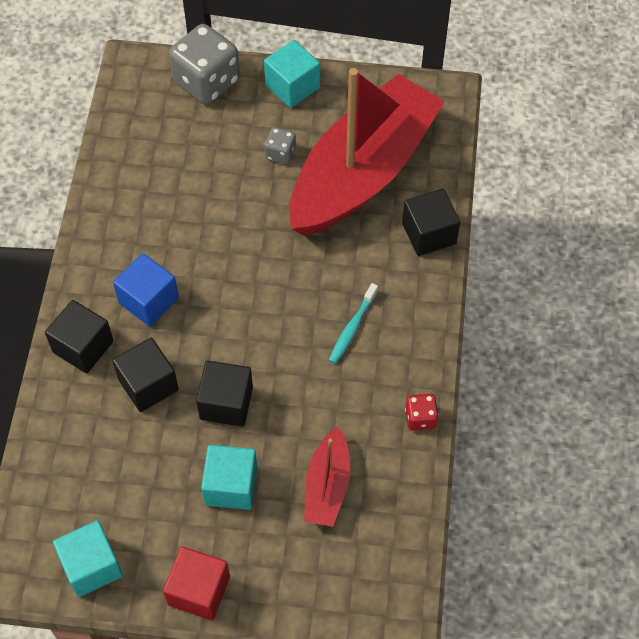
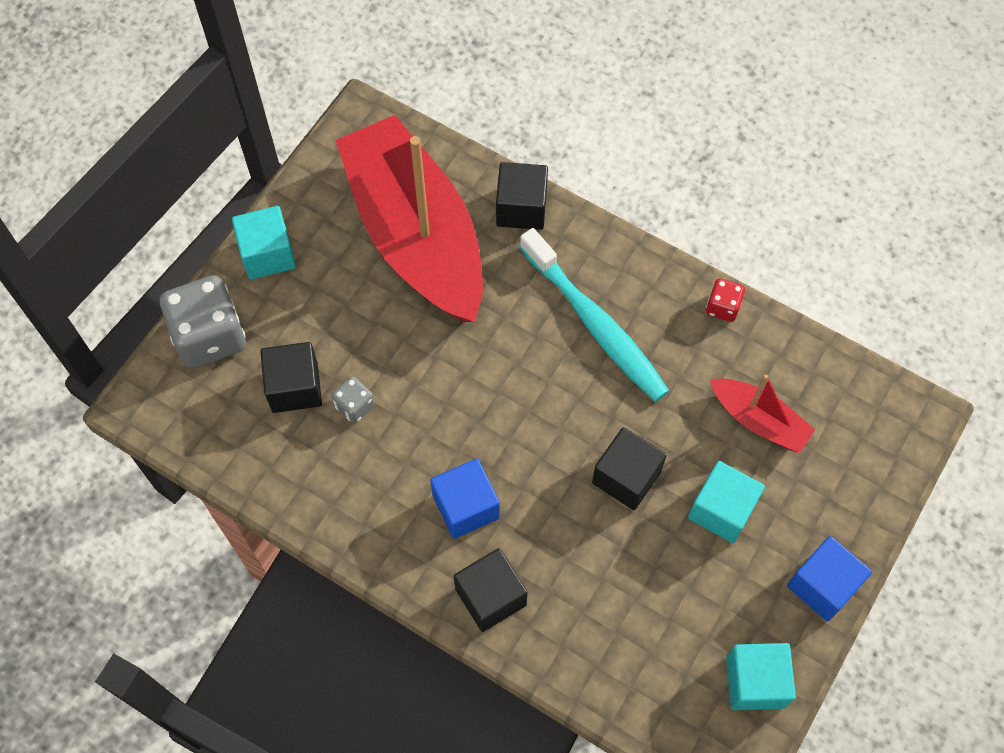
camera: 65 degrees left, 5 degrees up
black cube [112,338,179,412] -> black cube moved to [260,342,322,413]
red cube [163,546,230,620] -> blue cube [787,536,872,621]
grey dice [265,127,296,164] -> grey dice moved to [331,376,375,423]
turquoise toothbrush [329,283,378,364] -> turquoise toothbrush [520,228,669,402], size x2.08

